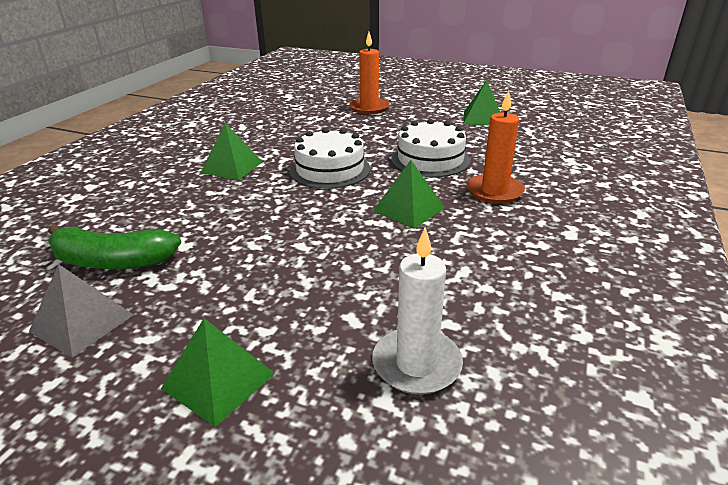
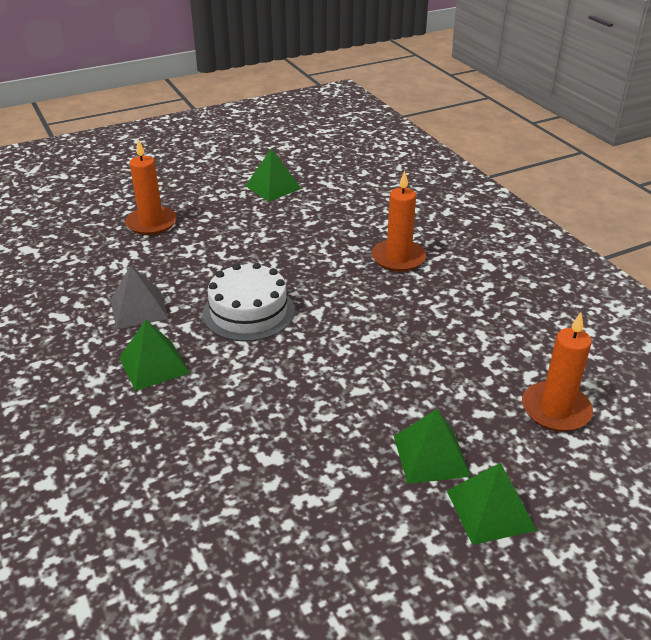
camera: 50 degrees left, 5 degrees up
grey pyramid [29,264,134,358] -> grey pyramid moved to [110,265,169,329]
green banana [48,225,181,269] -> none
white candle [372,228,463,395] -> orange candle [522,312,593,432]
green pyramid [373,160,445,228] -> green pyramid moved to [394,409,471,484]
white cake [391,119,470,177] -> none

